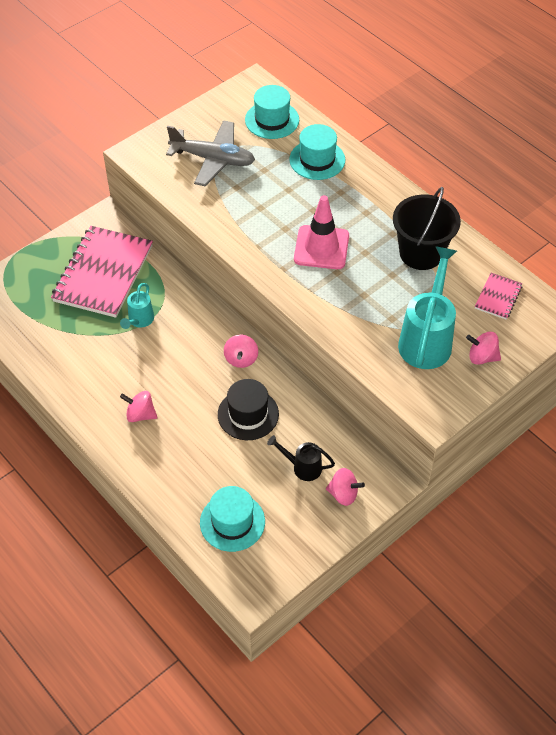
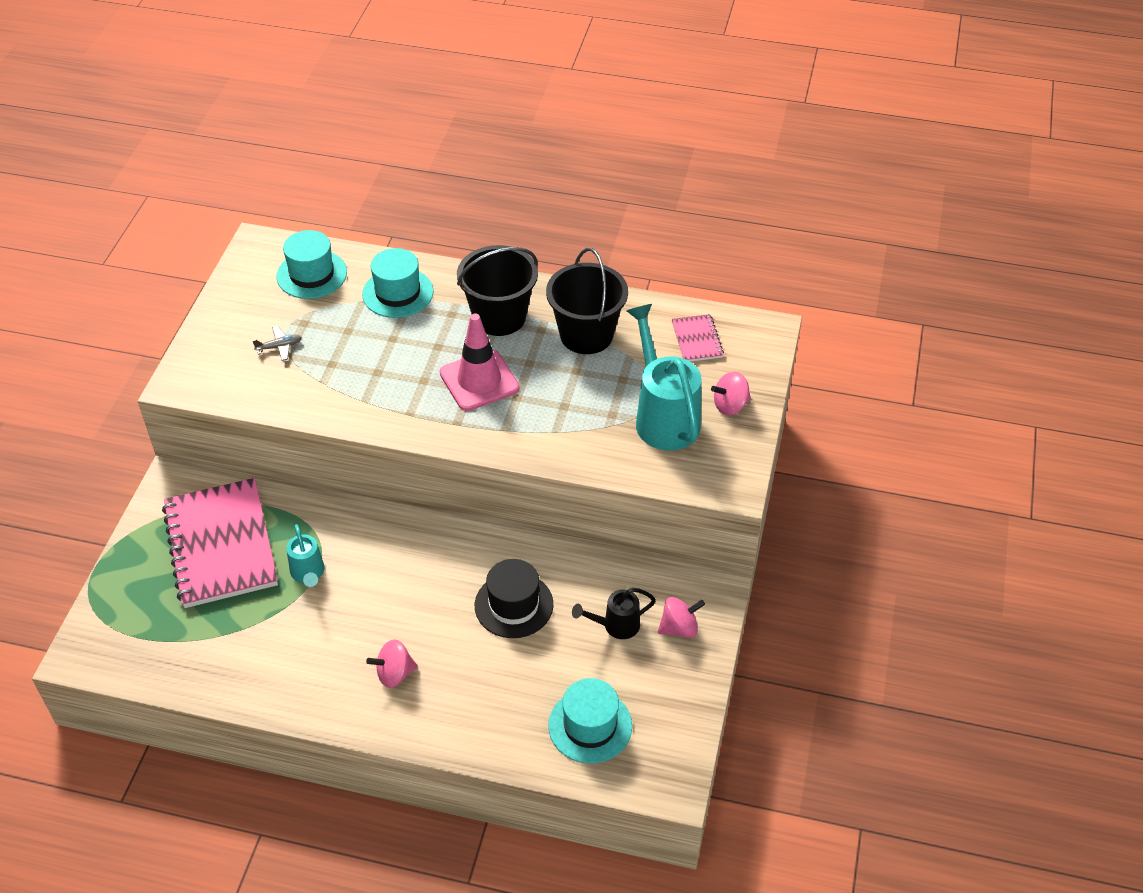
camera: 35 degrees left, 5 degrees down
grey plane [166,120,255,186] -> grey plane [252,326,302,361], size x0.41
pink spinning top [224,335,258,368] -> none
none -> black bucket [457,245,538,336]

